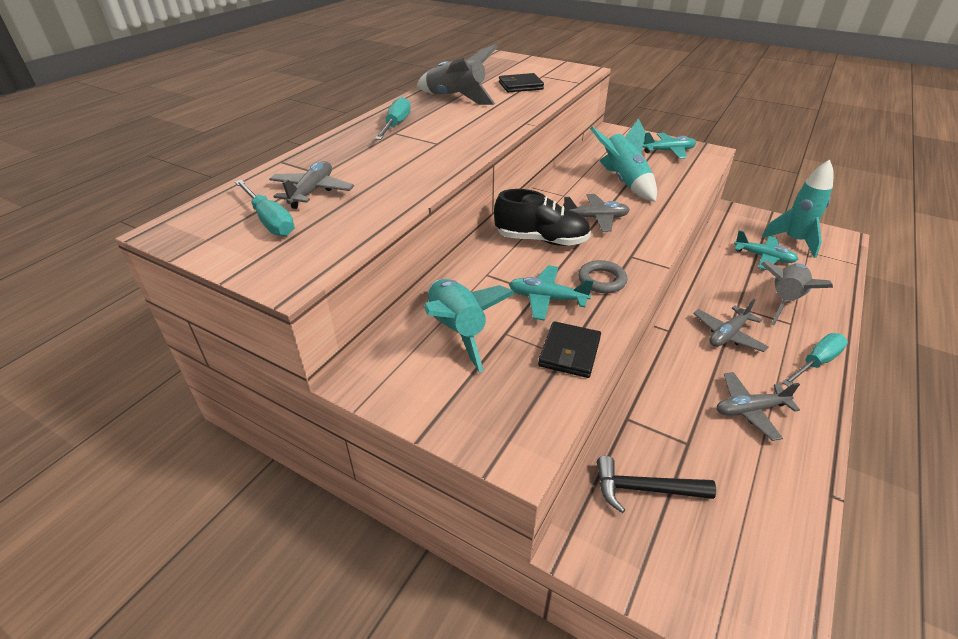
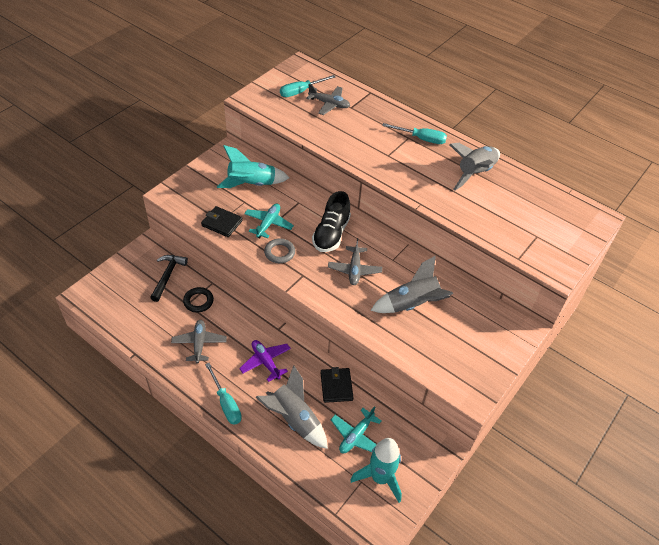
camera: 95 degrees right, 10 degrees up
black wallet [499,73,544,92] -> black wallet moved to [321,367,354,403]
turquoise rocket [590,118,657,202] -> grey rocket [370,255,453,313]
turquoise plane [643,132,696,159] -> none
grey plane [693,299,769,352] -> purple plane [239,340,291,382]
none -> black ring [183,287,214,313]

